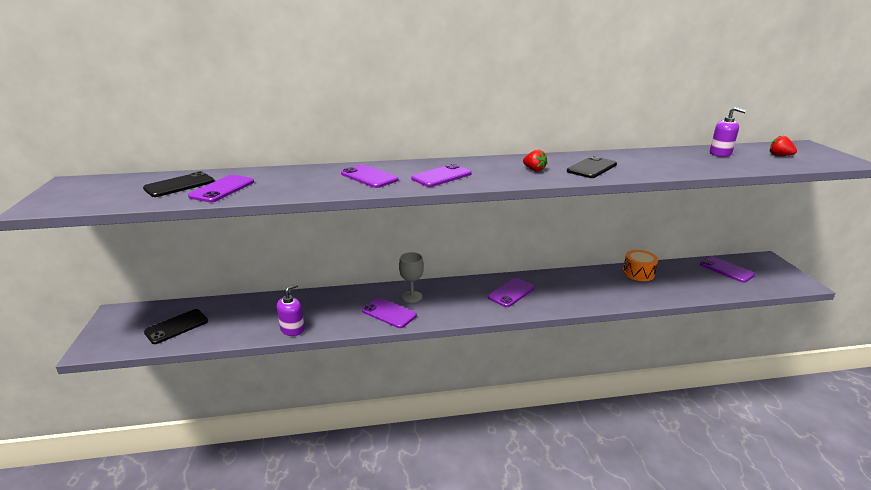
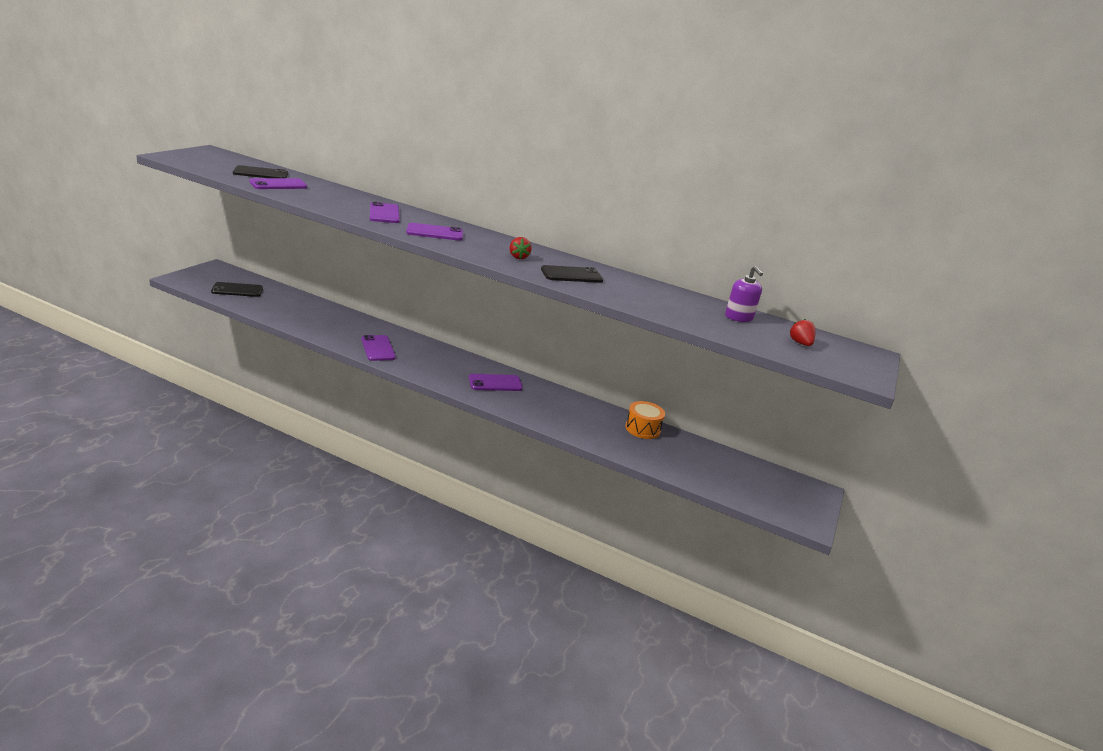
camera: 30 degrees right, 0 degrees up
purple soap dispenser [277,284,305,336] -> none
grey goblet [399,252,424,303] -> none
purple phone [700,256,755,283] -> none

